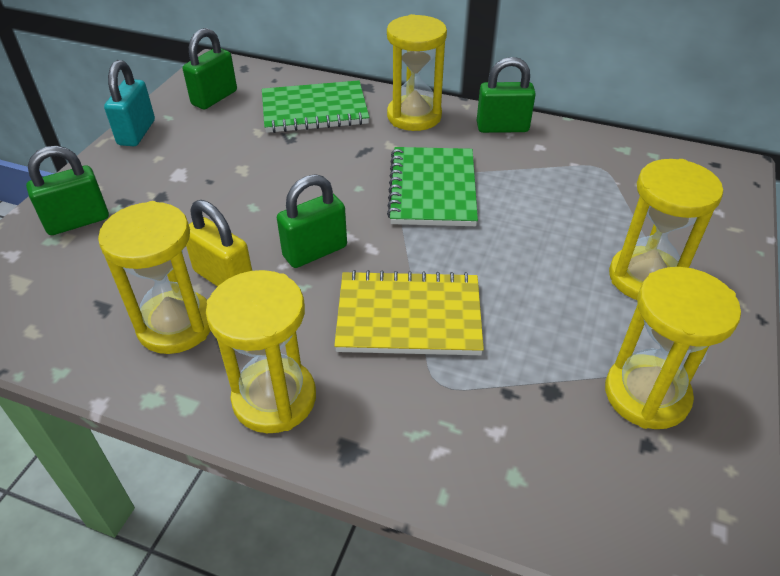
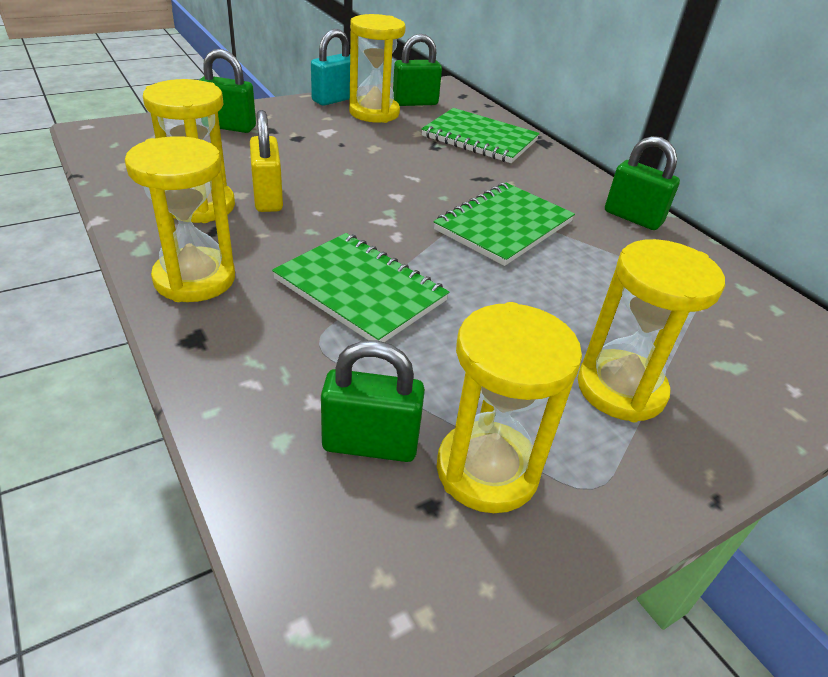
camera: 35 degrees right, 5 degrees down
green padlock [277,174,347,268] -> green padlock moved to [321,340,425,462]
yellow notebook [334,270,484,355] -> green notebook [272,233,449,342]
yellow hourglass [387,14,447,131] -> yellow hourglass moved to [349,14,405,123]

